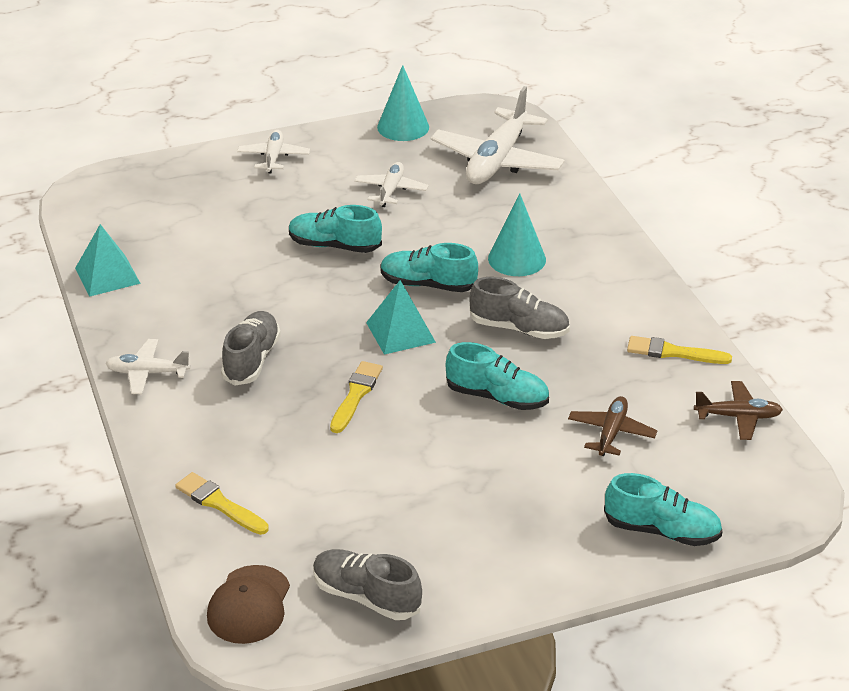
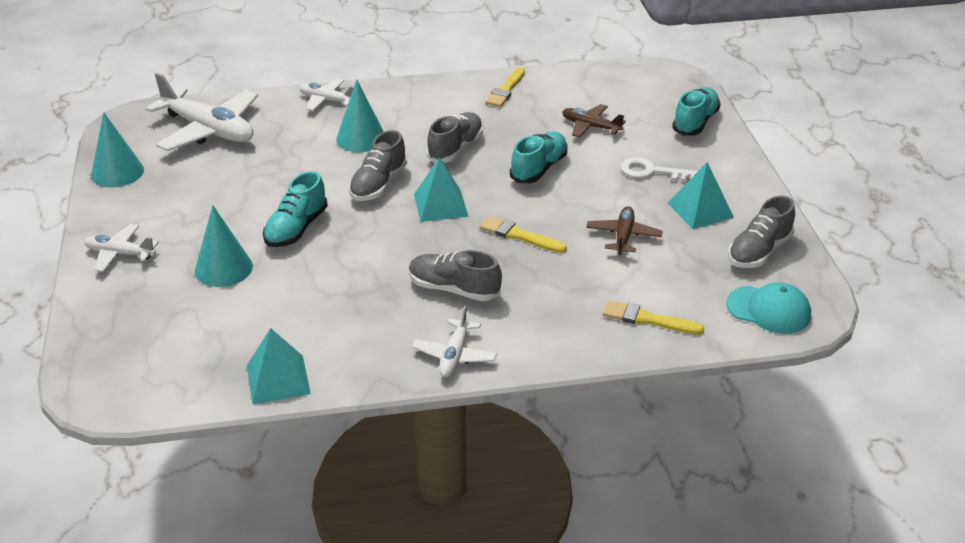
camera: 80 degrees left, 0 degrees up
yellow brush [175,472,269,535] -> yellow brush turned 60 degrees clockwise [603,300,705,335]
brown cap [207,565,290,644] -> turquoise cap [726,282,811,334]
white plane [354,162,429,207] -> white plane moved to [299,78,354,111]
turquoise shoe [381,243,478,292] -> grey shoe [349,130,407,201]
brown plane [694,381,783,440] -> brown plane moved to [586,206,663,255]
none -> turquoise cone [195,205,253,287]
none -> white key [621,157,698,182]
none -> turquoise pyramid [667,162,734,229]

